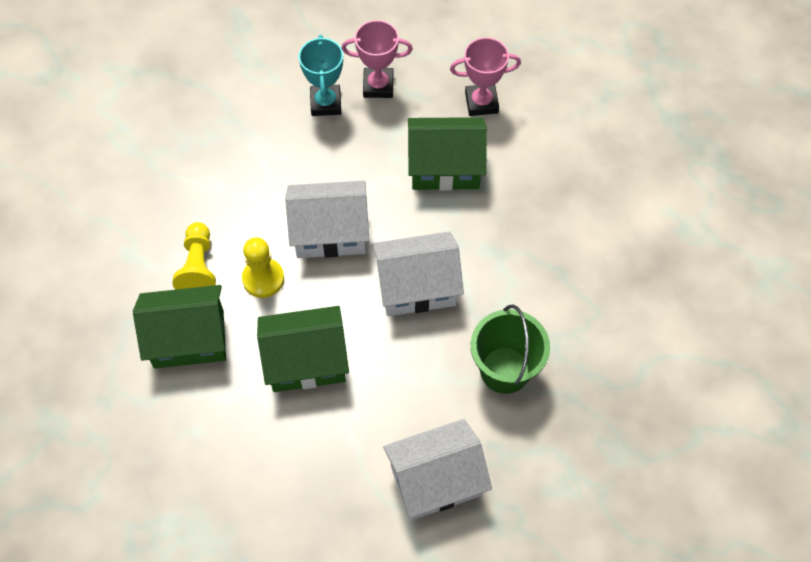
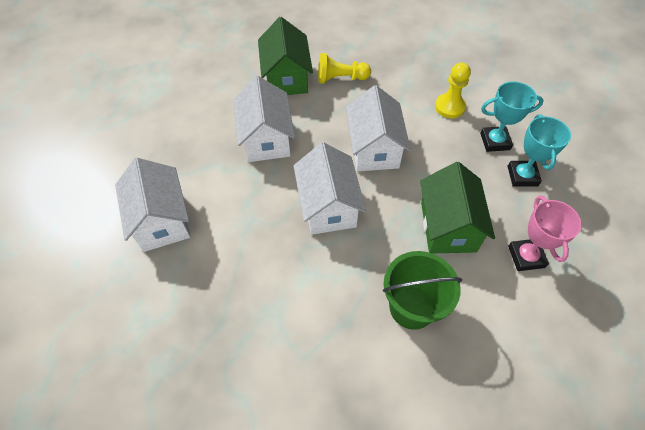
camera: 90 degrees right, 5 degrees down
yellow pawn [242,237,284,298] -> yellow pawn moved to [435,62,471,118]
green house [257,306,349,392] -> white house [234,76,295,162]
pink trophy [342,20,413,98] -> turquoise trophy [508,114,571,187]
green bucket [471,305,550,394] -> green bucket moved to [383,251,462,330]

